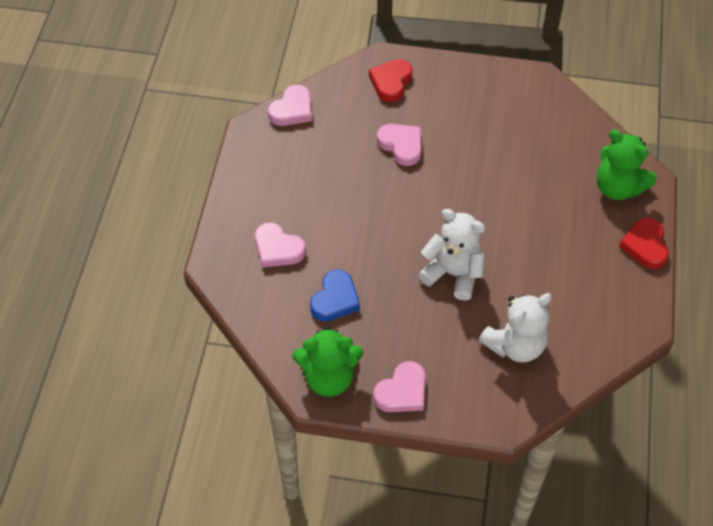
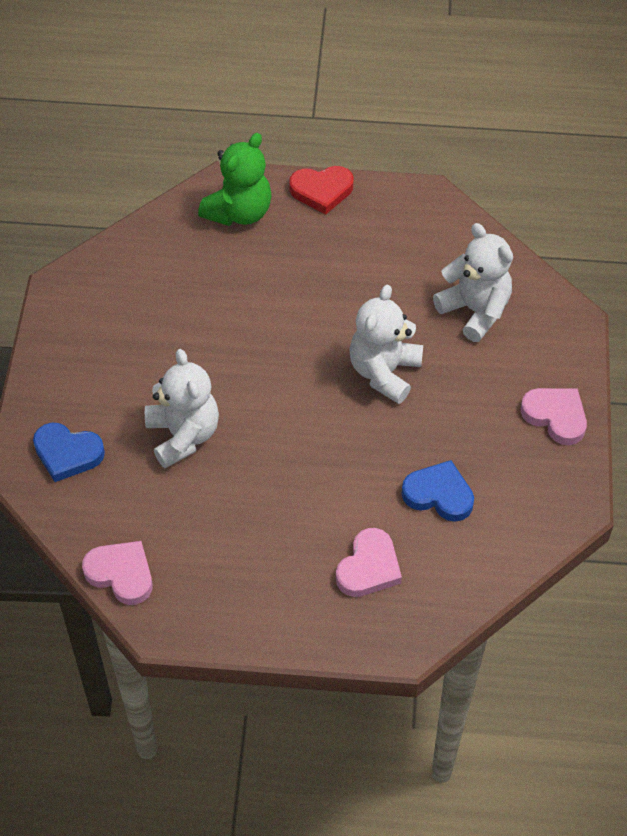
camera: 95 degrees left, 0 degrees up
green teddy bear [293,326,363,397] -> none
red heart [369,59,412,102] -> blue heart [33,423,105,482]
pink heart [377,124,422,166] -> white teddy bear [145,349,219,468]

